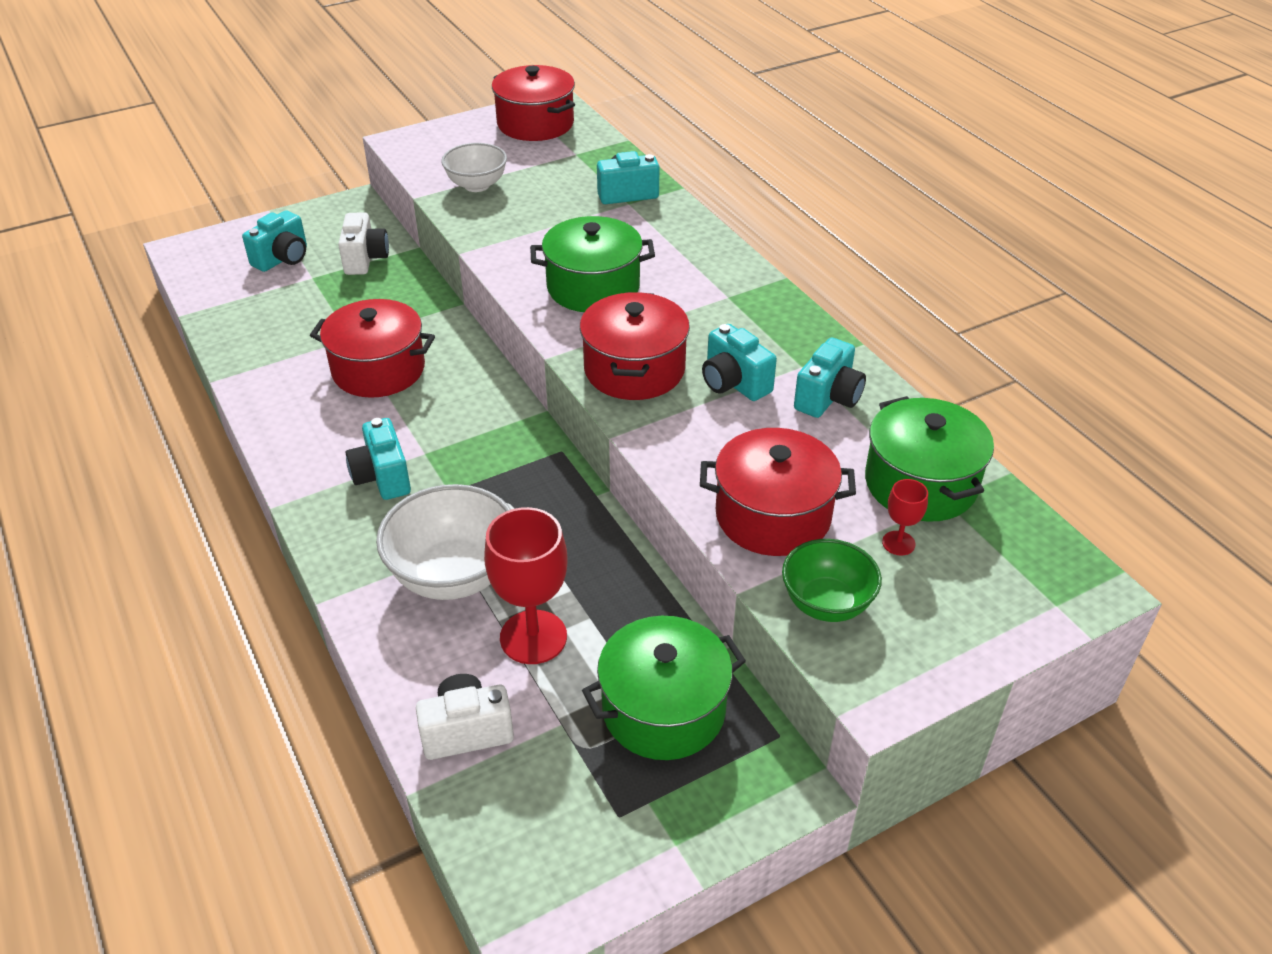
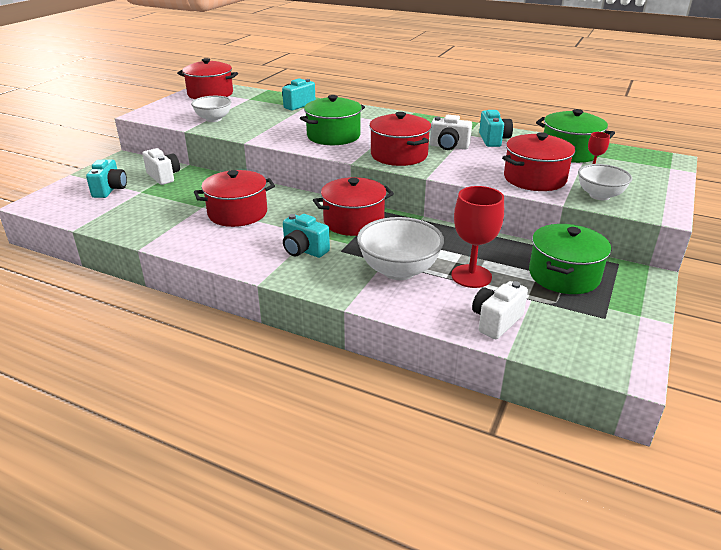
camera: 35 degrees left, 10 degrees down
turquoise camera [702,324,777,401] -> white camera [430,115,472,150]
green bowl [782,539,882,622] -> white bowl [578,164,632,200]
none -> red pot [313,177,394,236]

